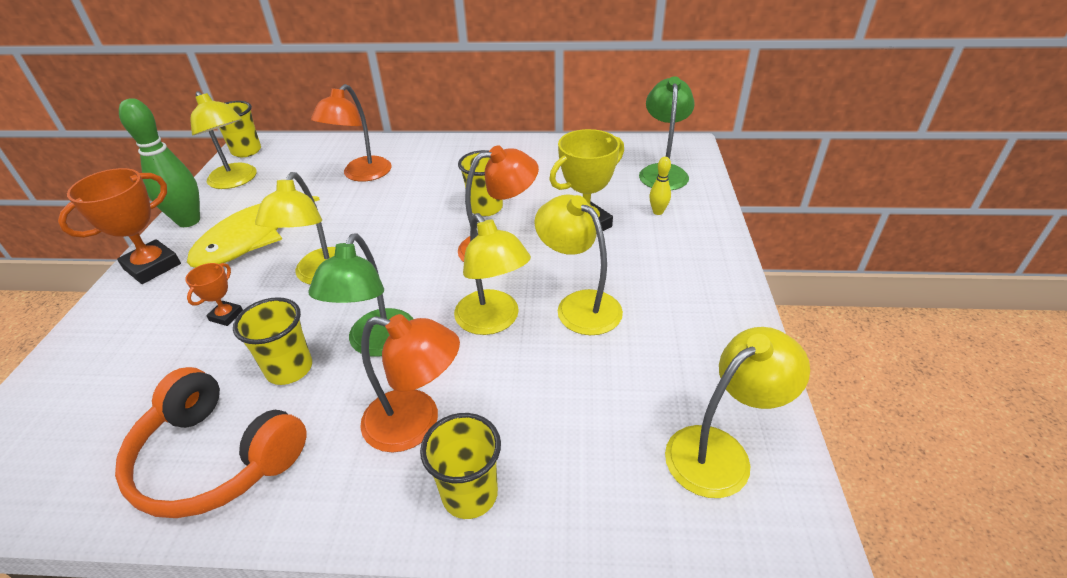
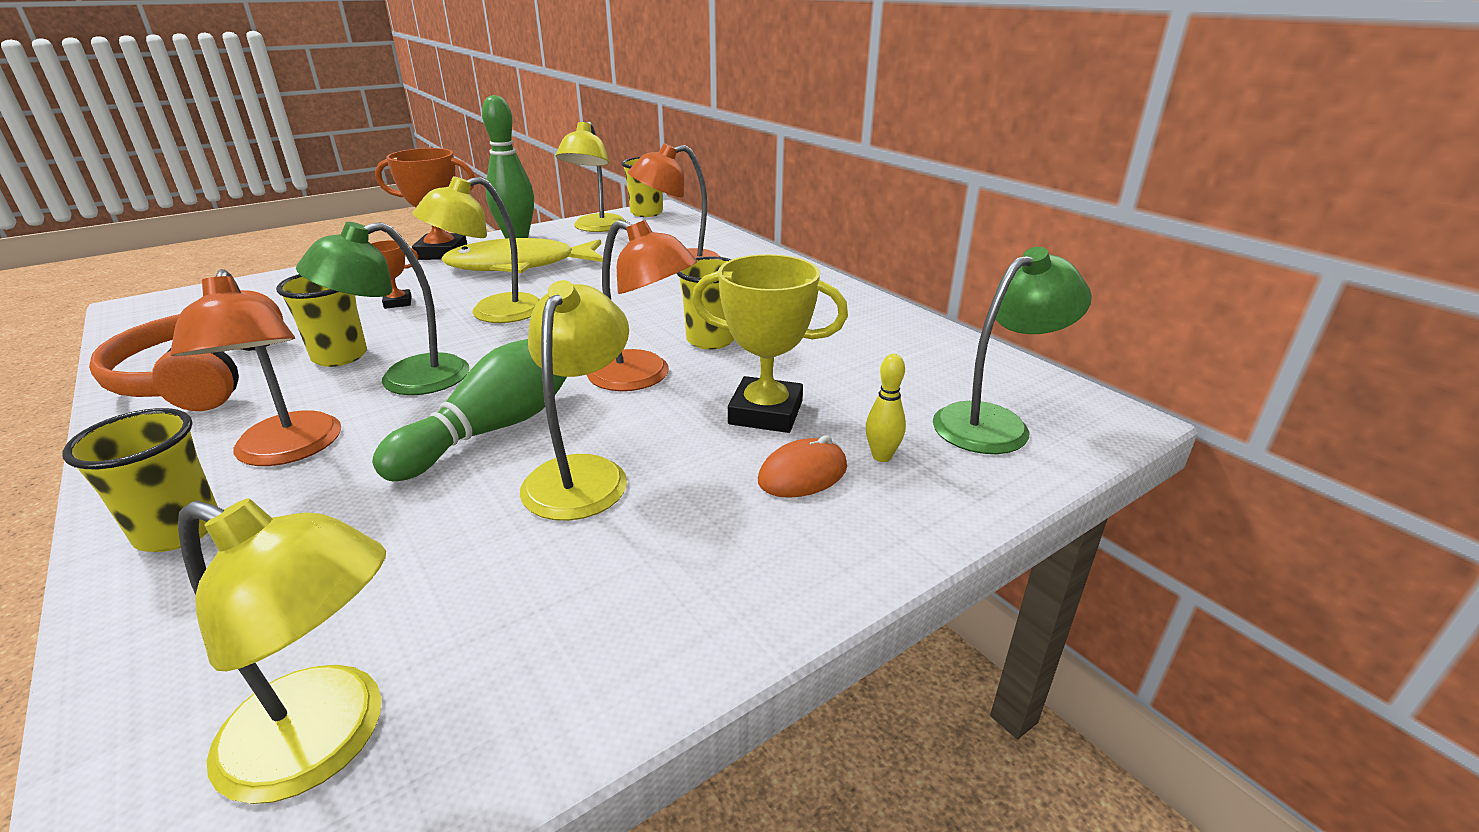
camera: 50 degrees right, 10 degrees down
yellow lamp [454,213,531,335] -> green bowling pin [372,339,567,481]
none -> orange mouse [758,435,847,498]

